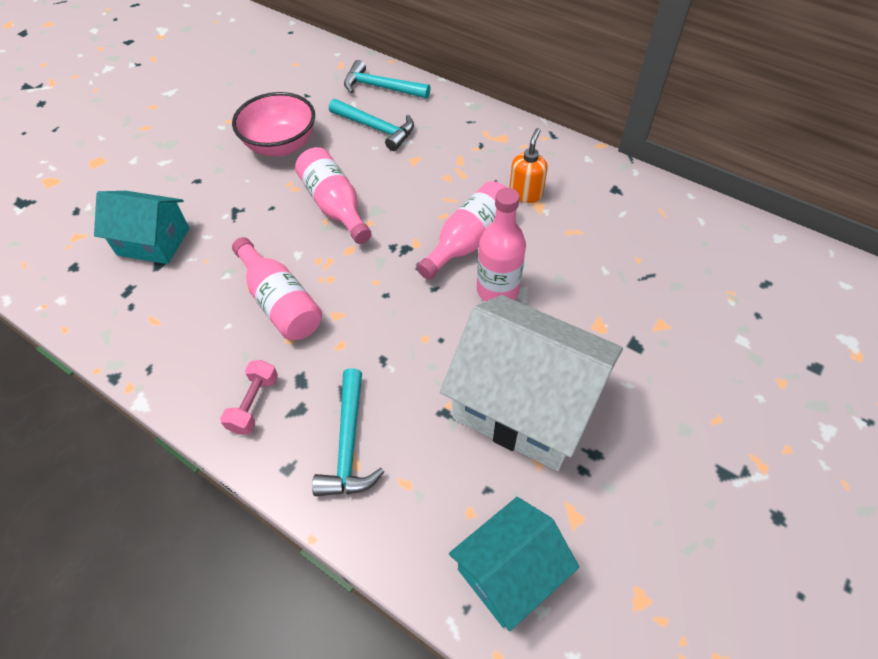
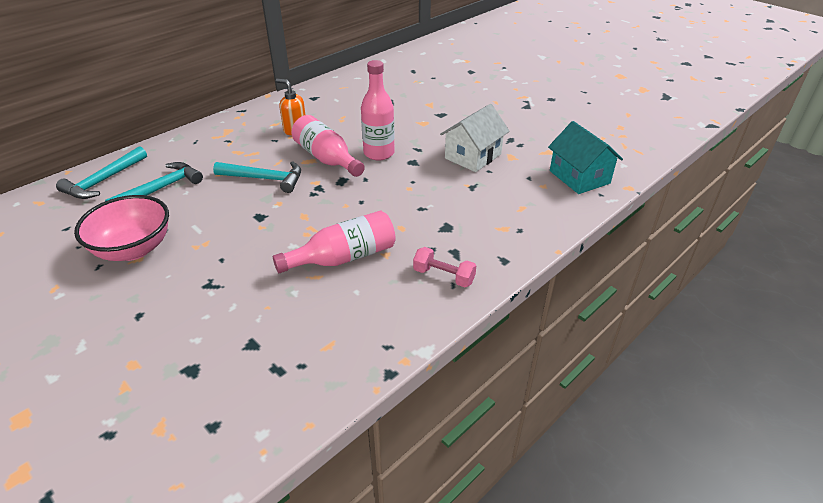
camera: 80 degrees left, 15 degrees down
turquoise house [94,191,190,264] -> none
pink bottle [295,147,372,244] -> none
turquoise hammer [312,368,384,496] -> turquoise hammer moved to [213,161,301,193]
white house [440,295,623,471] -> white house [440,104,510,172], size x0.60

